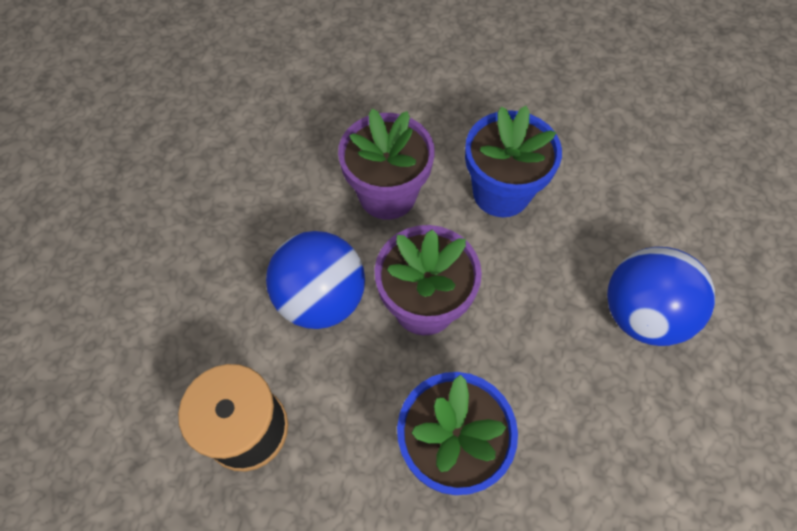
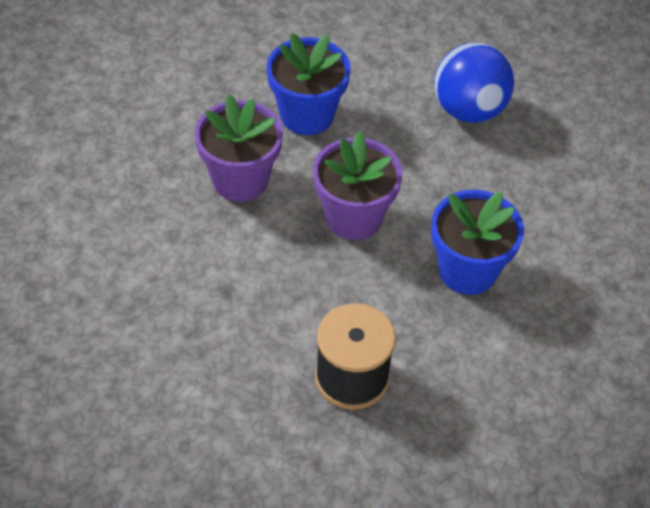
camera: 55 degrees left, 10 degrees down
blue ball [266,231,365,329] -> none

